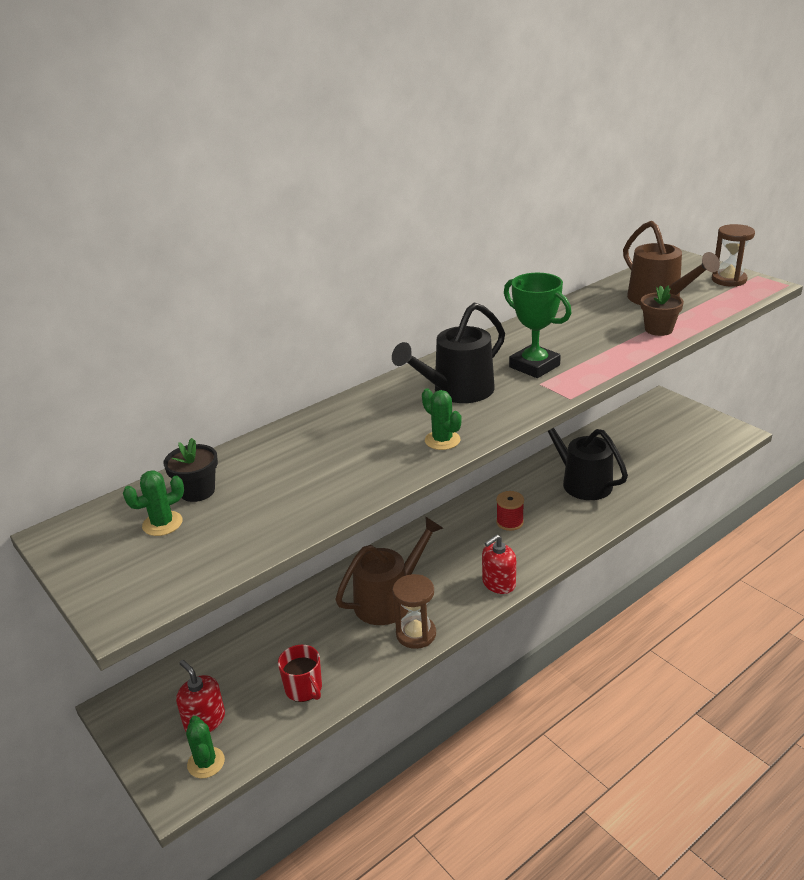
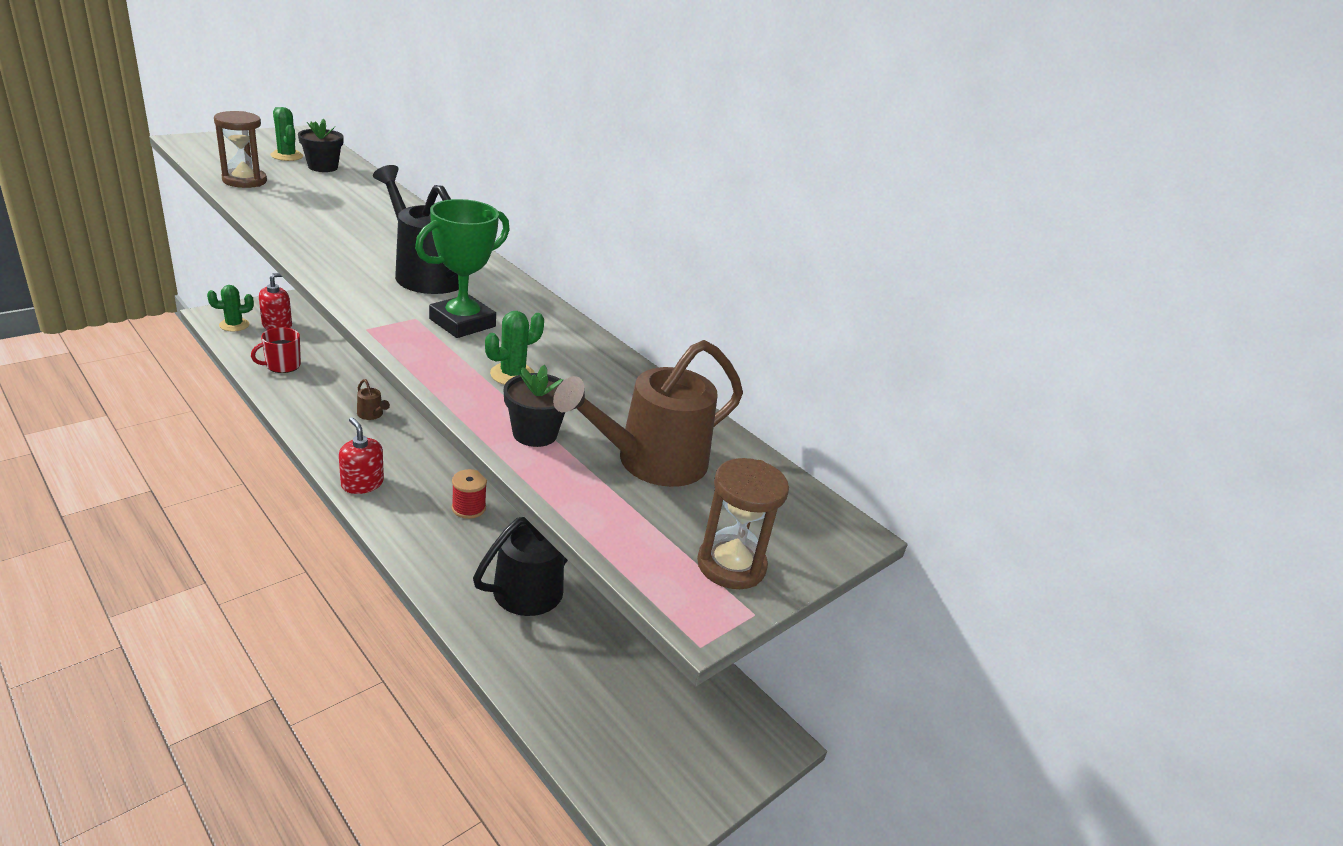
camera: 80 degrees right, 0 degrees up
brown watering can [335,516,443,625] -> brown watering can [357,379,390,420], size x0.44
brown hourglass [392,574,436,649] -> brown hourglass moved to [214,111,267,188]
green cactus [422,388,461,450] -> green cactus moved to [485,311,544,385]
brown flower pot [641,285,684,336] -> black flower pot [504,365,565,447]

